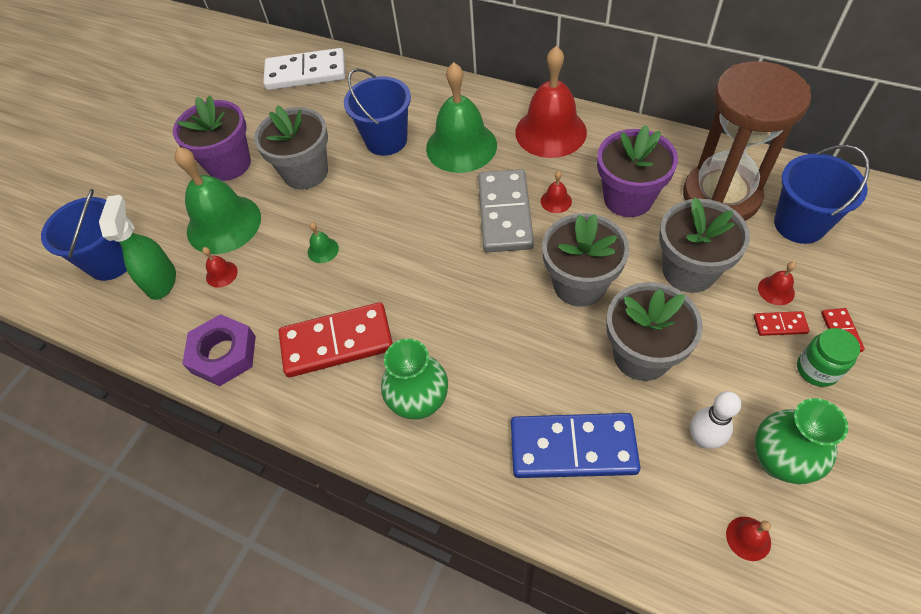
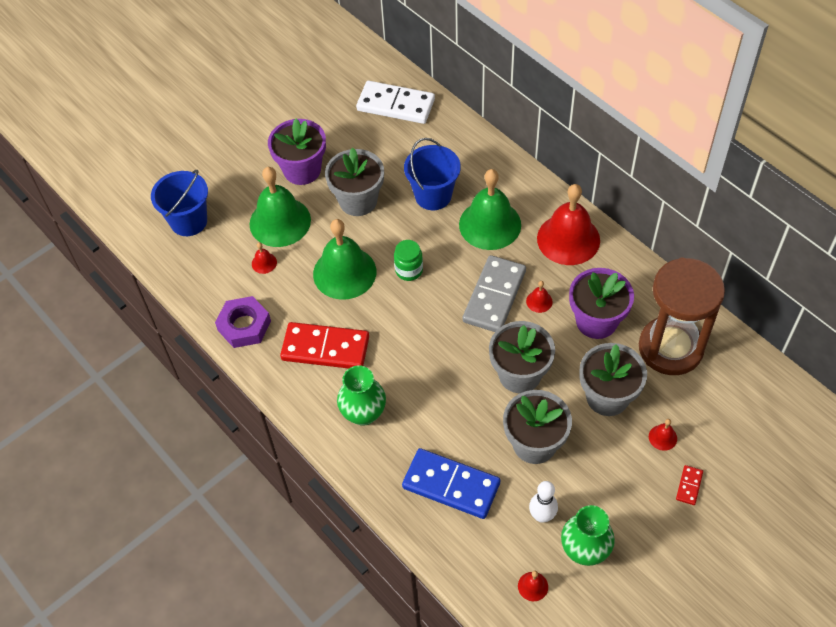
camera: 20 degrees right, 0 degrees up
green spray bottle [99,195,176,300] -> none
green bell [308,222,339,263] -> green bell [313,219,376,300], size x2.48
red domino [754,311,810,336] -> none
blue bucket [774,145,870,244] -> none
green jar [797,328,860,387] -> green jar moved to [394,240,423,281]

